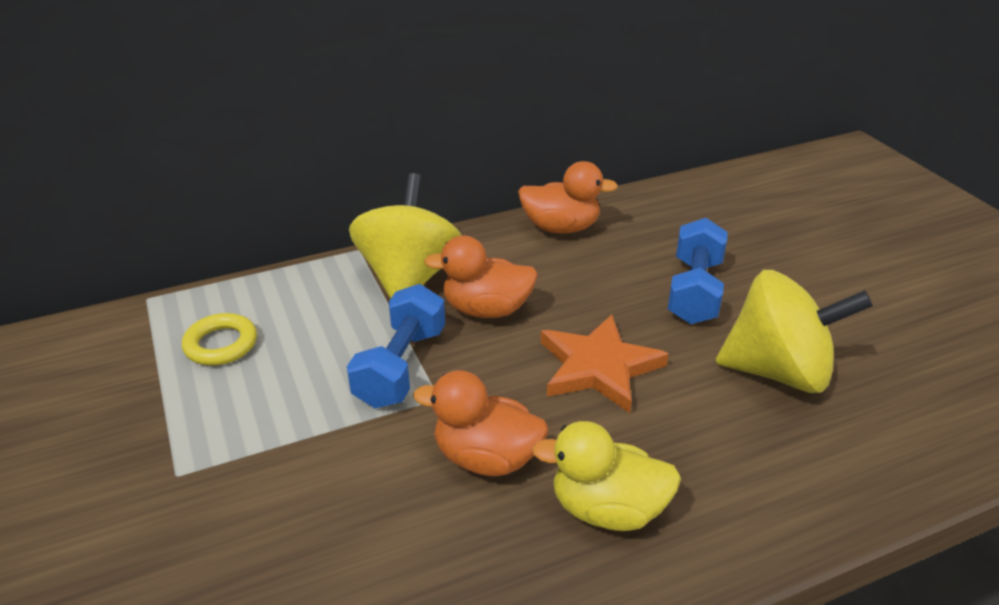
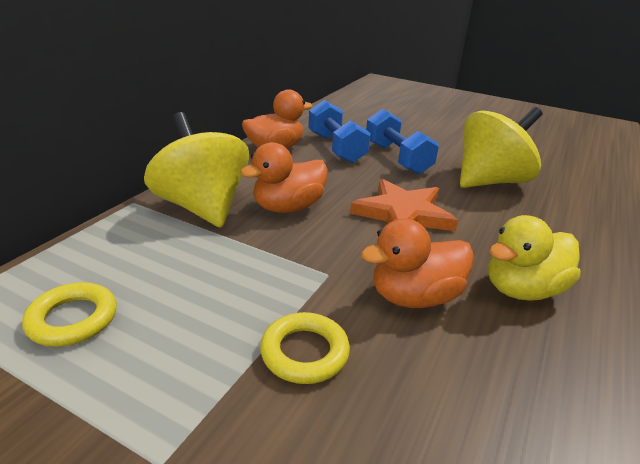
camera: 40 degrees left, 5 degrees down
blue dumbbell [347,284,445,408] -> blue dumbbell moved to [308,100,371,163]
none -> yellow ring [260,312,350,384]

